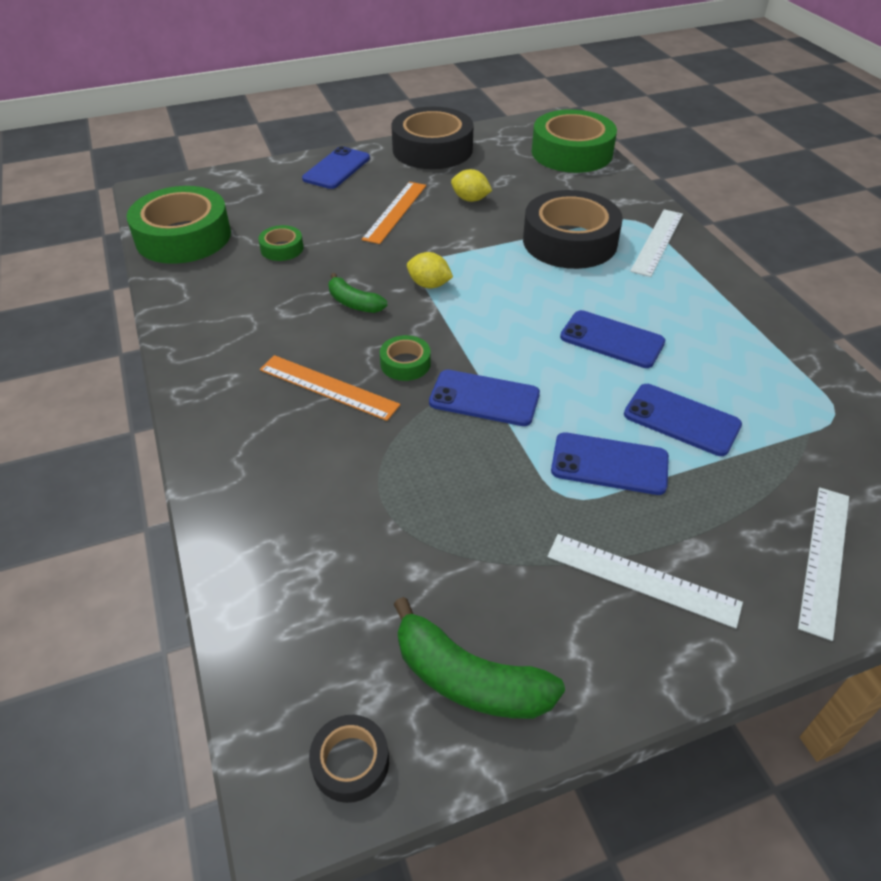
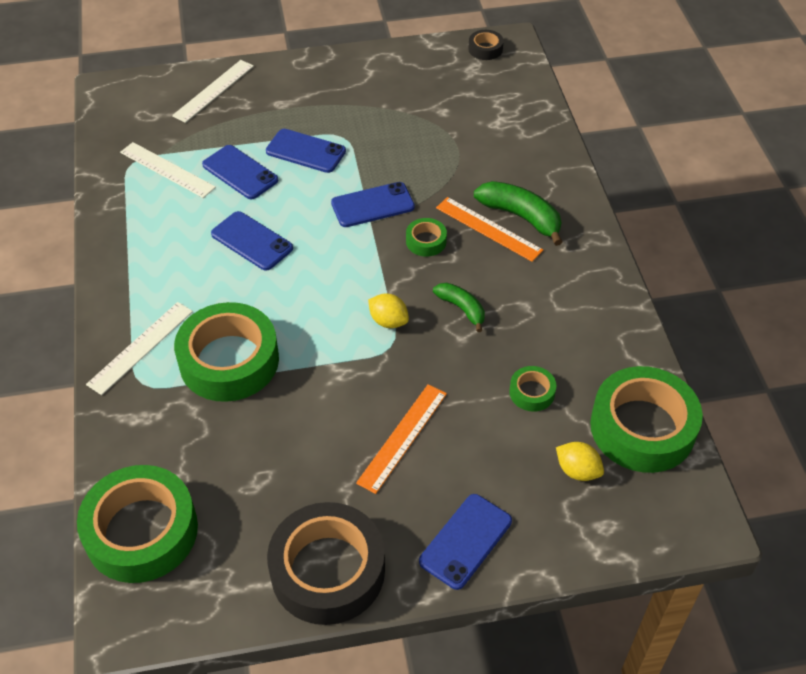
camera: 170 degrees left, 5 degrees up
green banana [393,597,565,719] -> green banana moved to [474,181,563,246]
blue phone [429,370,540,426] -> blue phone turned 45 degrees counterclockwise [331,182,415,227]
yellow lemon [451,169,492,202] -> yellow lemon moved to [556,442,604,481]
black tape [523,190,623,269] -> green tape [174,302,279,402]
white ruler [547,534,743,628] -> white ruler moved to [120,142,216,198]

